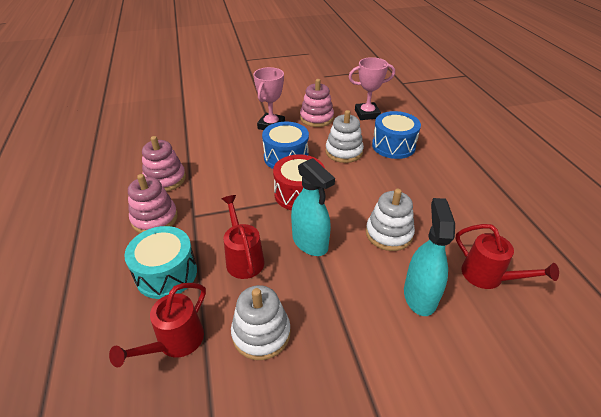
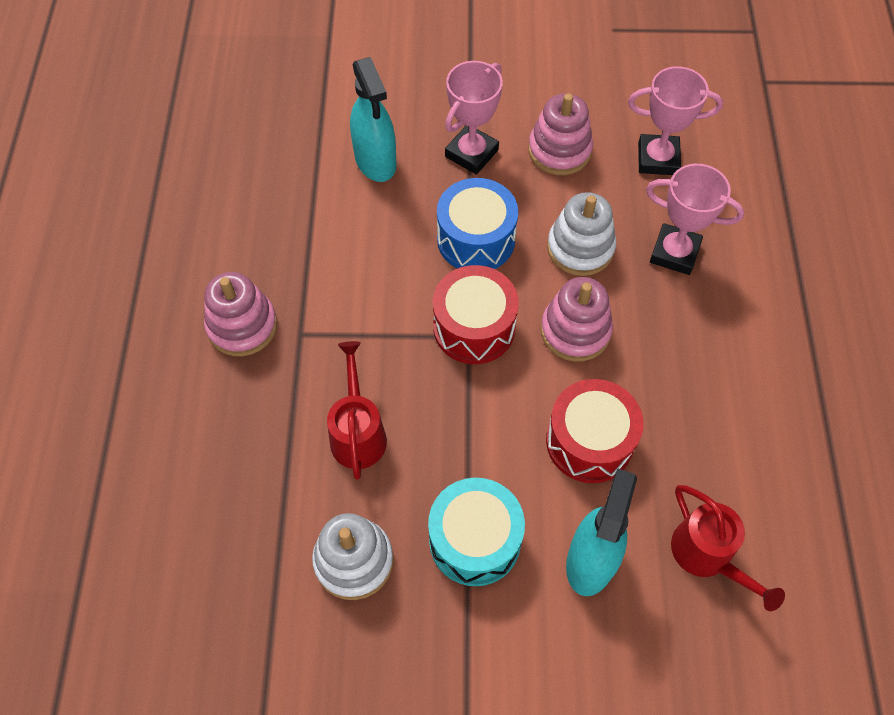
camera: 15 degrees right, 20 degrees up
red watering can [109,283,206,367] -> none
turquoise drum [124,226,197,299] -> turquoise drum moved to [428,478,525,586]
pink stacking toy [142,136,186,192] -> pink stacking toy moved to [541,277,613,362]
turquoise spray bottle [291,158,335,256] -> turquoise spray bottle moved to [350,57,396,182]
white stacking toy [366,189,415,251] -> red drum [546,379,643,483]
blue drum [372,111,421,159] -> pink trophy [646,164,744,275]

